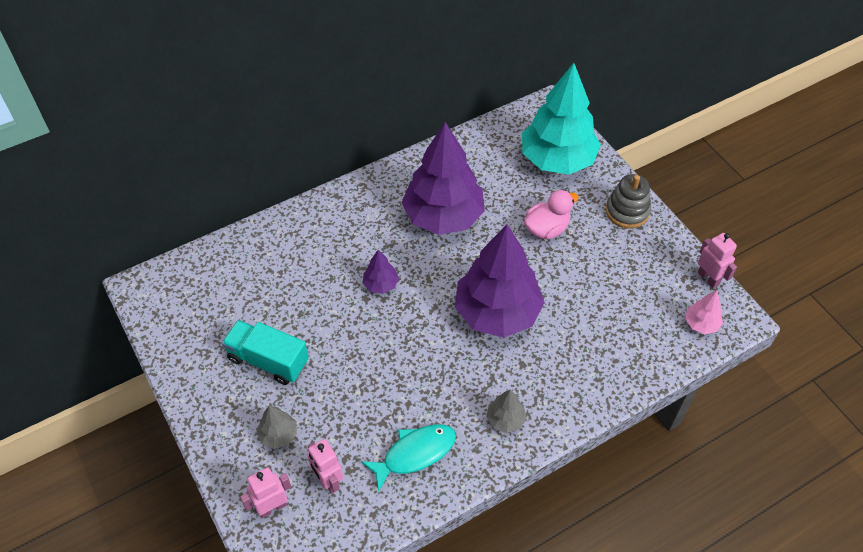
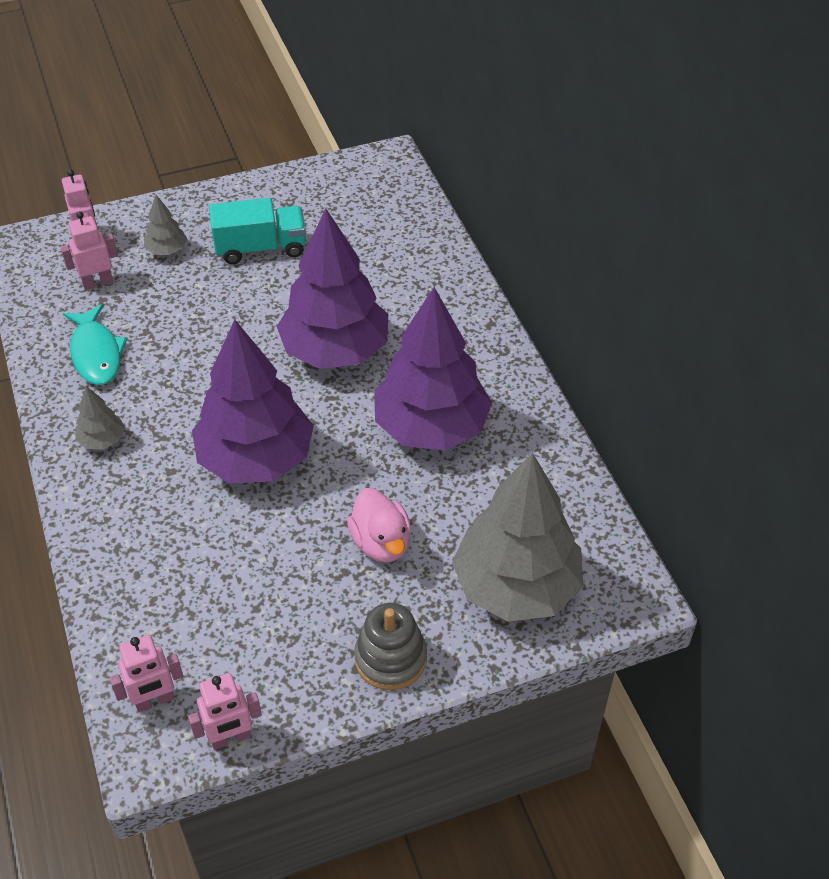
camera: 100 degrees right, 5 degrees down
turquoise truck [222,320,309,385] -> turquoise truck turned 45 degrees clockwise [209,198,306,264]
purple tree [363,250,399,294] -> purple tree [276,209,388,369], size x2.38
turquoise tree [522,63,601,175] -> grey tree [452,453,583,622]
pink tree [685,290,723,334] -> pink robot [109,635,183,712]

